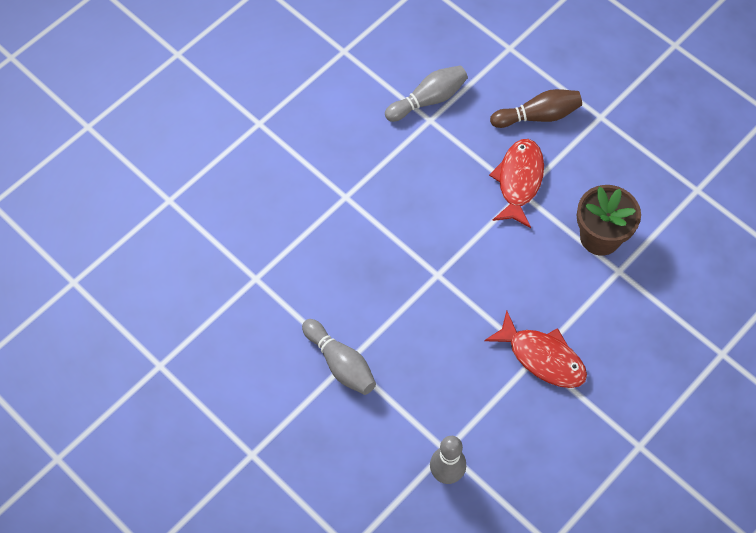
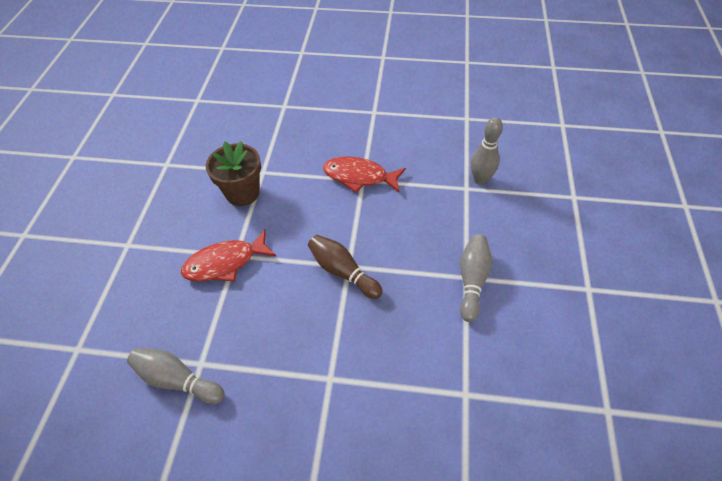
camera: 125 degrees left, 10 degrees down
red fish [484,310,587,388] -> red fish turned 75 degrees counterclockwise [323,157,406,193]
brown bowling pin [490,89,582,128] -> brown bowling pin moved to [308,235,383,299]

